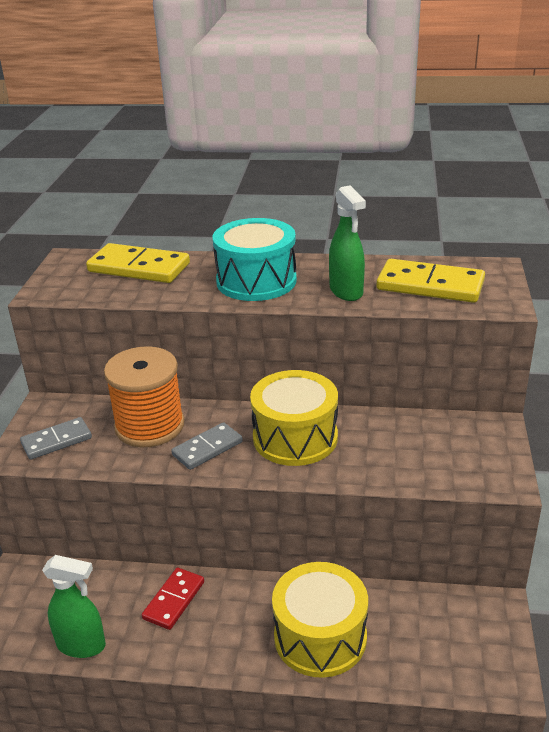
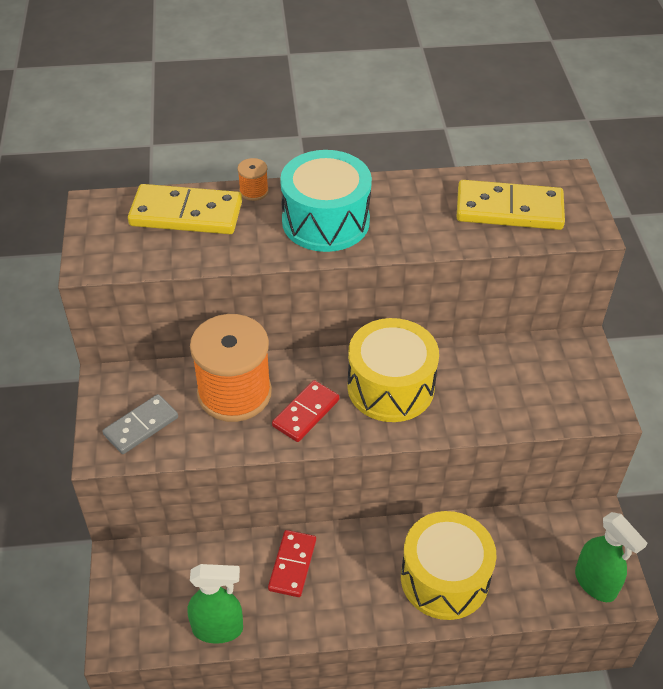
camera: 15 degrees left, 15 degrees up
grey domino [171,422,243,470] -> red domino [272,380,339,442]
green spray bottle [329,185,366,301] -> green spray bottle moved to [575,512,647,602]
none -> orange spool [237,158,269,201]

